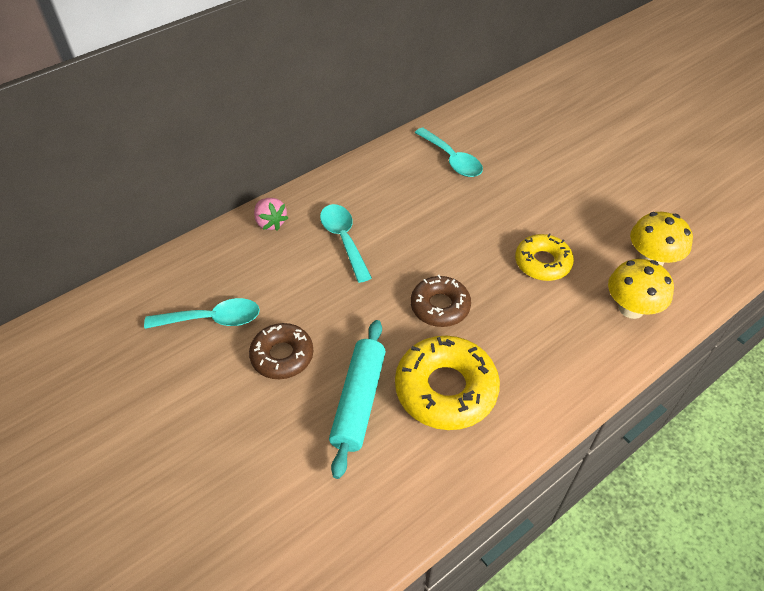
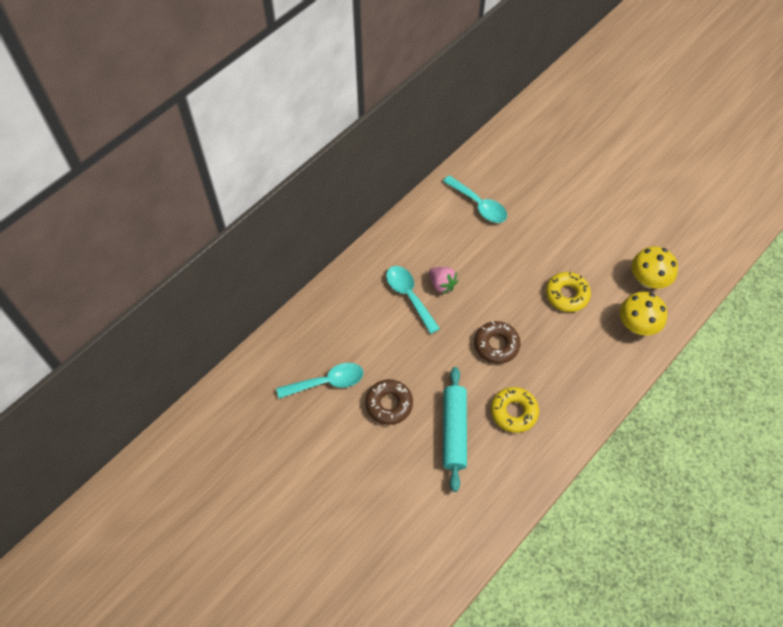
camera: 10 degrees left, 10 degrees up
pink strawberry [254,198,288,231] -> pink strawberry moved to [429,267,458,294]
yellow donut [395,336,500,430] -> yellow donut [491,387,539,433], size x0.64

